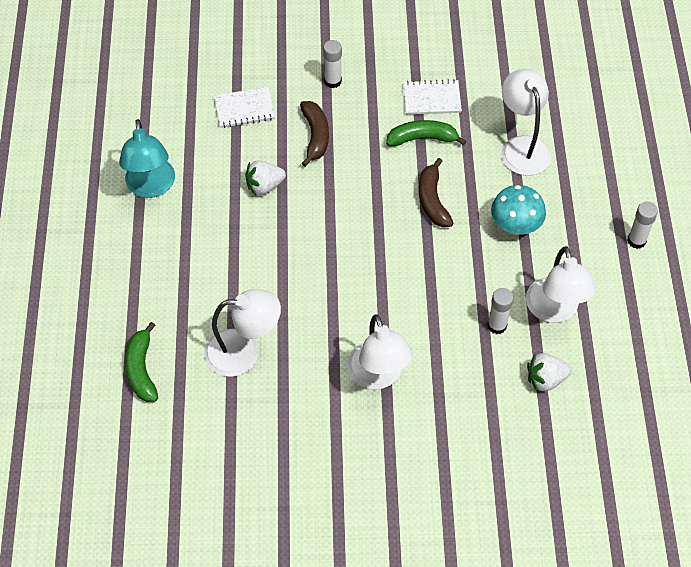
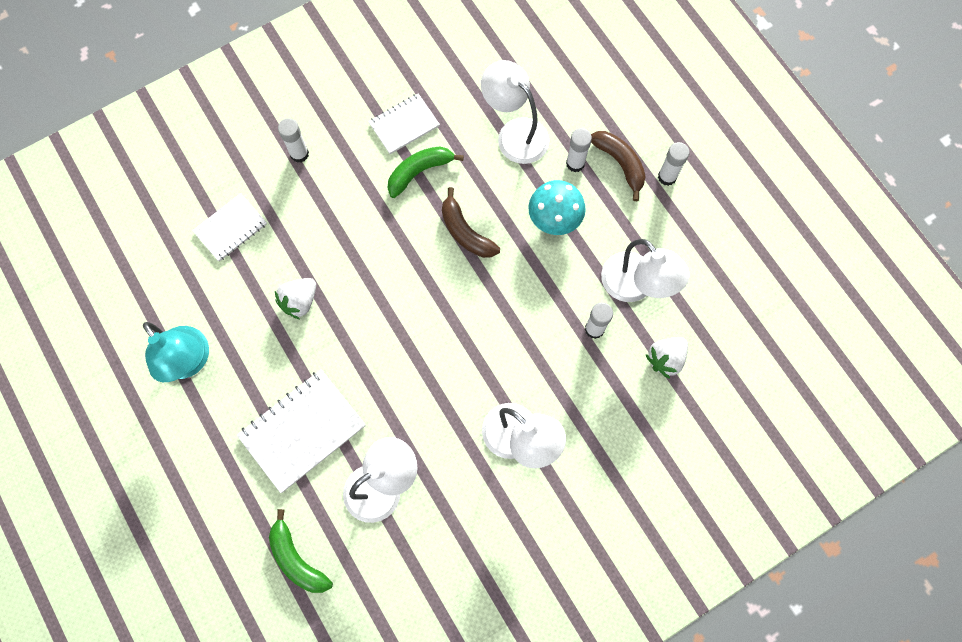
camera: 30 degrees left, 15 degrees up
brown banana [300,101,329,167] -> brown banana moved to [591,131,646,201]
none -> white notebook [237,369,366,493]
none -> white glue stick [566,128,592,172]

